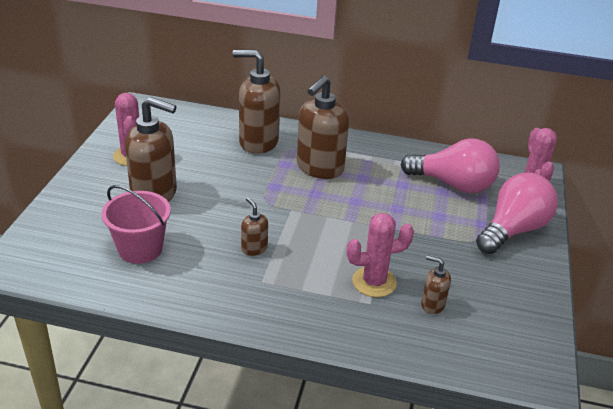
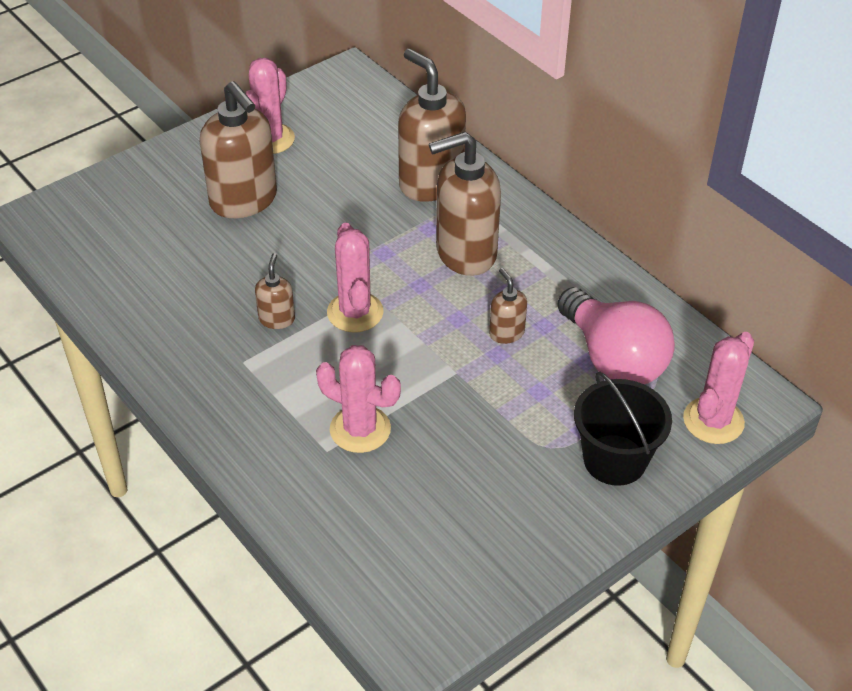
camera: 40 degrees right, 10 degrees up
pink bucket [101,185,171,264] -> none
brown soap dispenser [421,255,451,314] -> brown soap dispenser moved to [489,268,527,344]
pink light bulb [476,173,558,254] -> black bucket [574,372,672,486]
none -> pink cactus [327,223,384,333]

